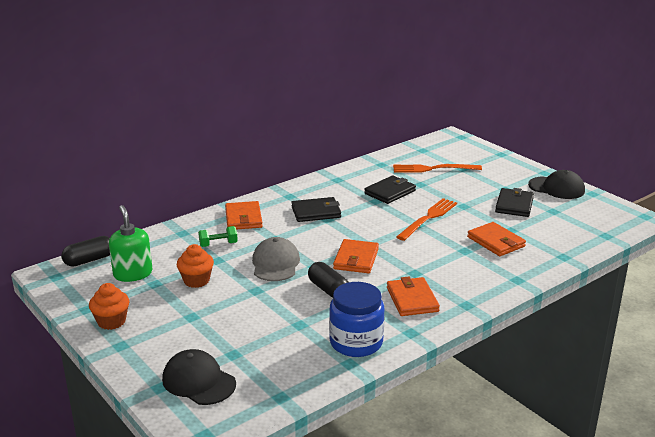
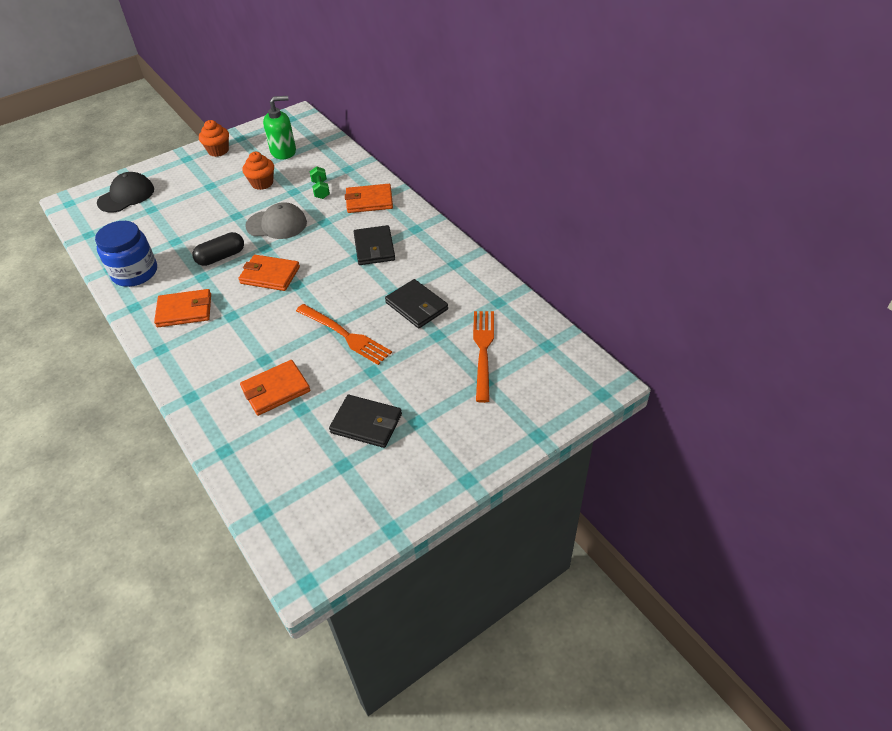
camera: 95 degrees right, 20 degrees up
black capsule [61,236,110,267] -> none
black cap [528,170,585,199] -> none

